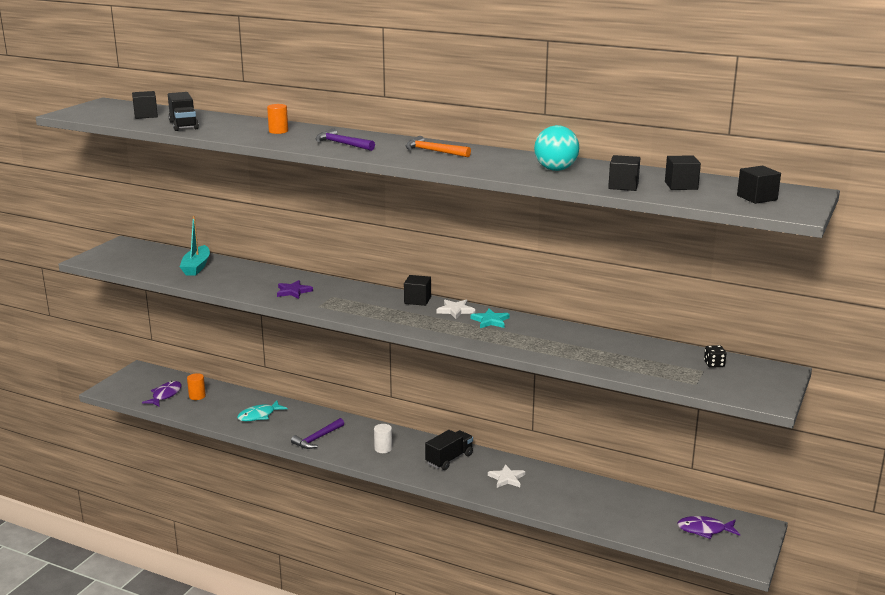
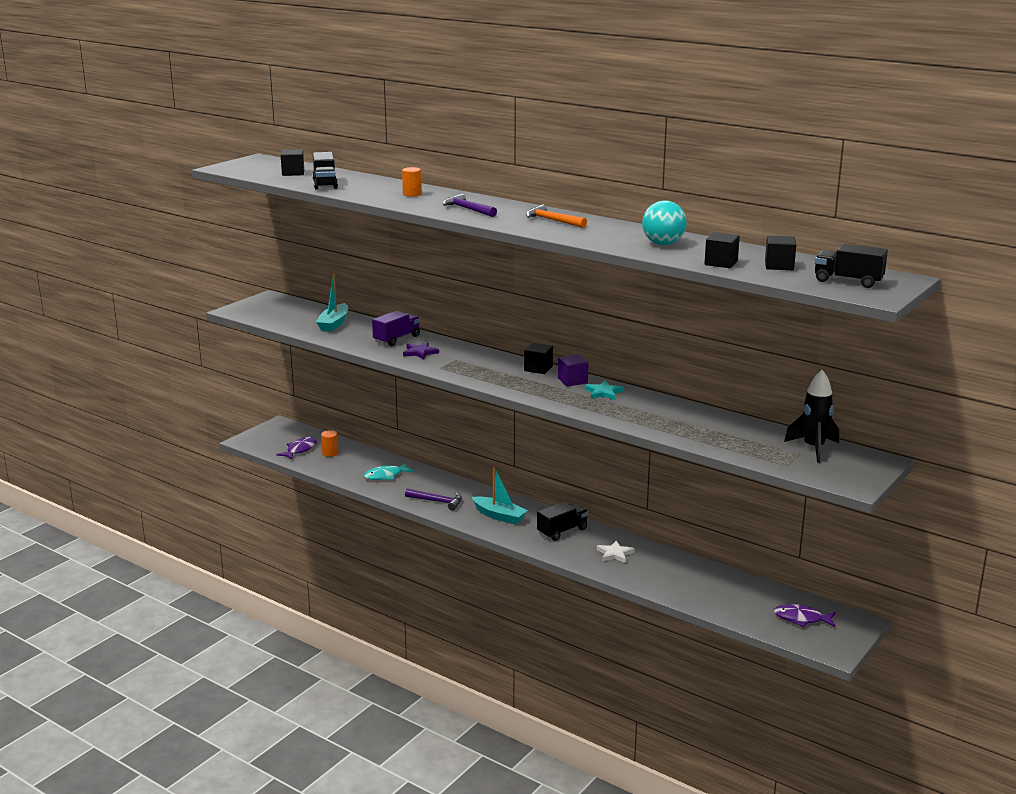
camera: 10 degrees right, 0 degrees up
purple hammer [291,418,344,449] -> purple hammer turned 120 degrees counterclockwise [405,488,462,510]
white cylinder [374,424,392,453] -> turquoise boat [472,466,528,524]
white star [437,300,475,319] -> purple cube [558,354,588,387]
black dice [704,345,726,368] -> black rocket [784,370,839,463]
black cube [737,166,781,204] -> black truck [815,244,888,288]
none -> purple truck [372,311,420,346]

